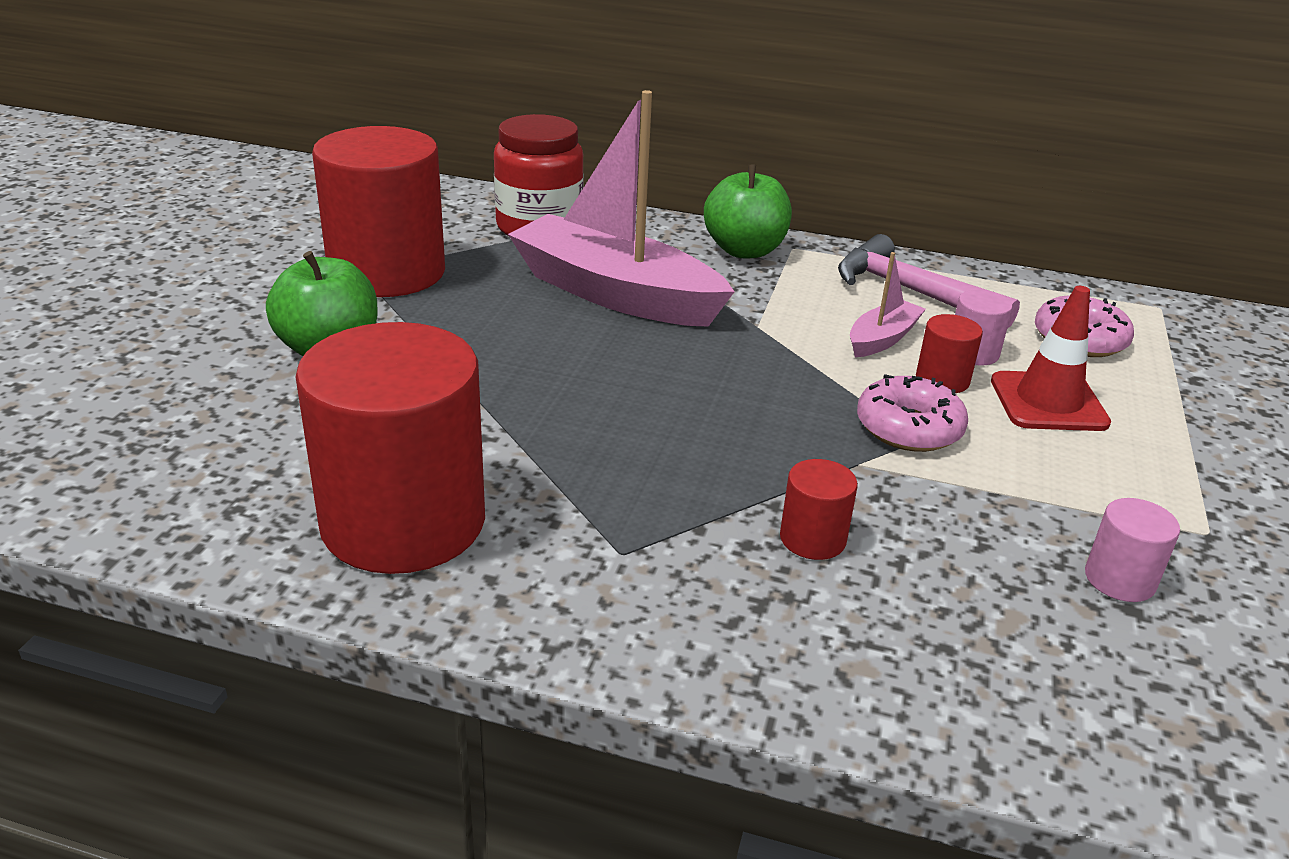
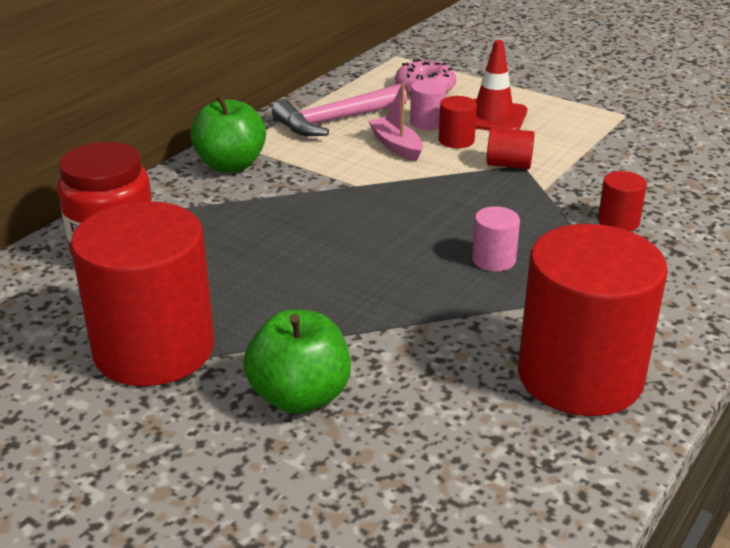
camera: 70 degrees left, 0 degrees up
pink boat [508,90,735,327] -> none
pink donut [857,374,968,452] -> red cylinder [487,127,535,169]
pink cylinder [1085,498,1180,602] -> pink cylinder moved to [472,206,520,272]

